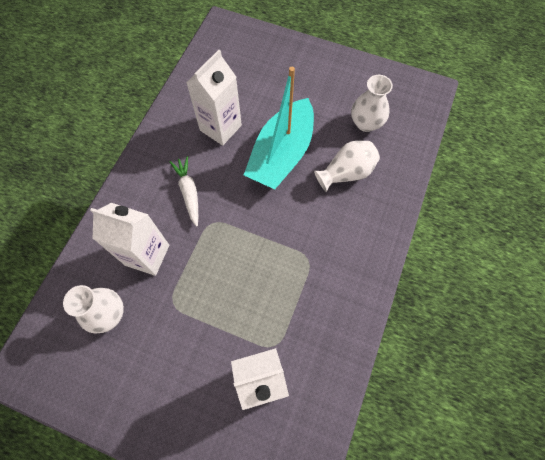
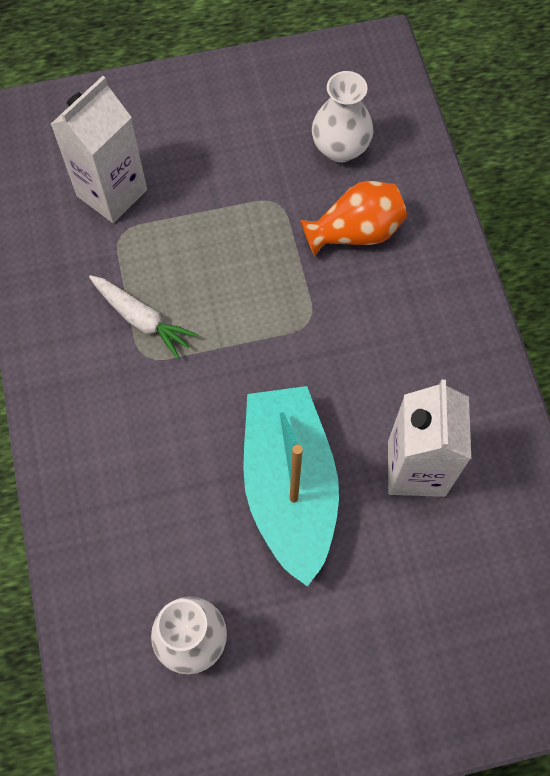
camera: 145 degrees right, 0 degrees up
white carton [90,203,169,276] -> orange vase [300,181,407,257]
white carrot [169,156,198,227] -> white carrot moved to [89,275,198,359]
white vase [314,141,380,192] -> none

